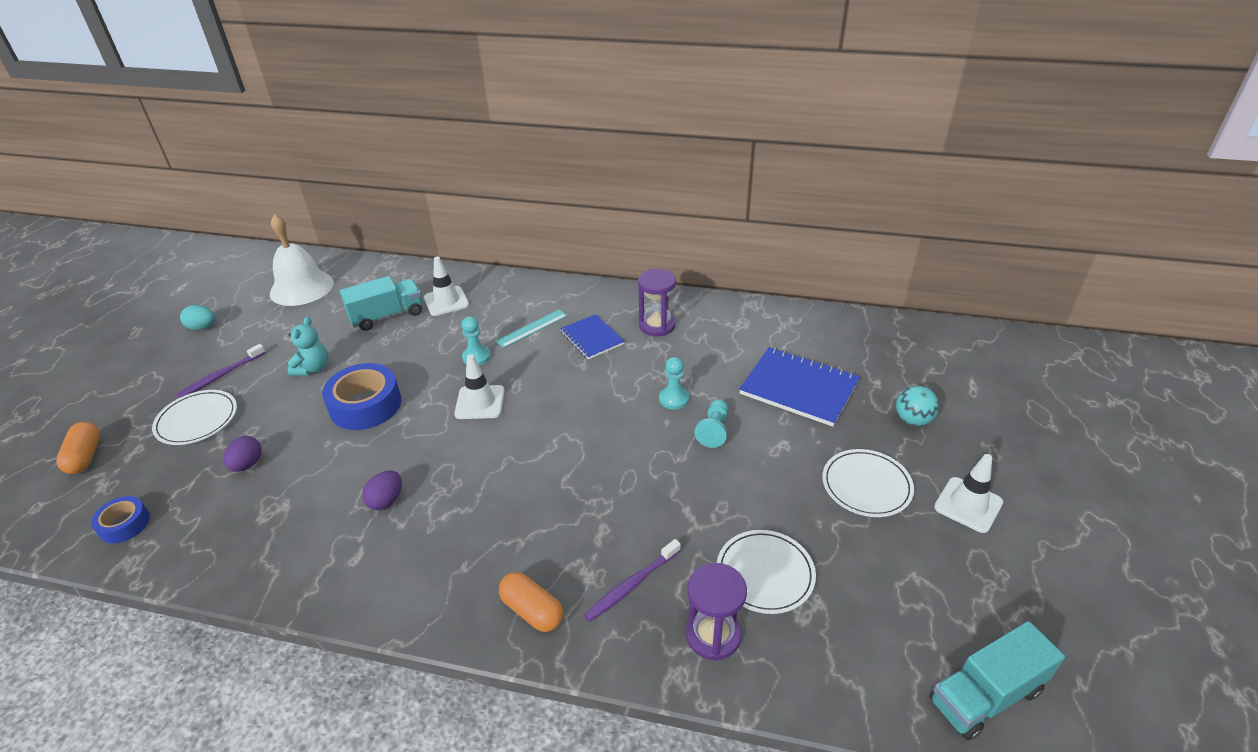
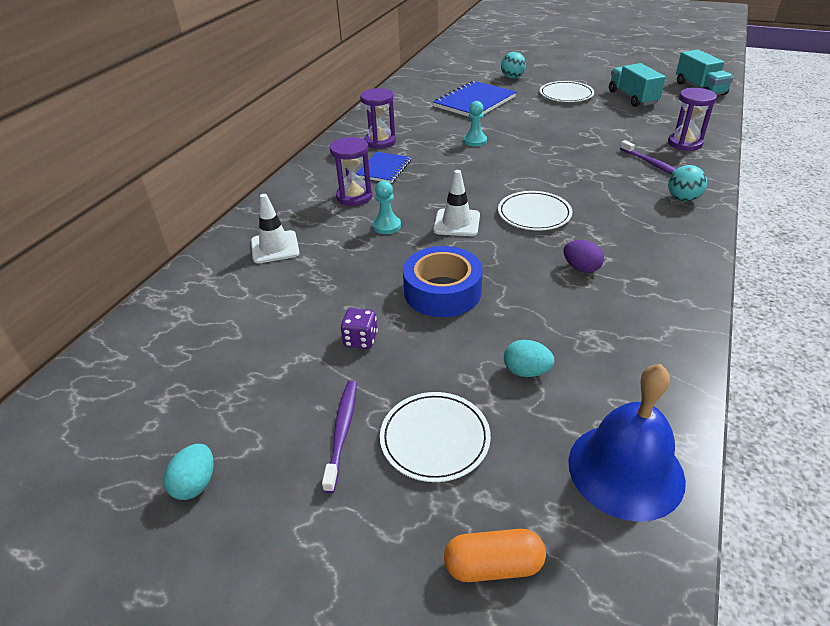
camera: 80 degrees left, 0 degrees up
blue tape [91,496,150,544] -> blue bell [568,364,686,522]
purple toothbrush [176,344,266,398] -> purple toothbrush turned 135 degrees counterclockwise [322,381,357,493]
purple egg [224,436,261,472] -> turquoise egg [504,340,554,377]
white bell [270,214,334,306] -> none
turquoise teddy bear [288,317,328,376] -> purple dice [341,308,378,349]
turquoise truck [339,276,422,331] -> turquoise truck moved to [609,63,666,107]
turquoise ruler [495,310,567,348] -> purple hourglass [330,137,373,206]
orange capsule [499,572,563,632] -> turquoise ball [668,165,707,202]
blue notebook [560,314,625,359] -> blue notebook turned 45 degrees counterclockwise [356,152,411,183]
turquoise pawn [694,400,728,448] -> none
white plate [717,530,816,614] -> white plate moved to [498,191,572,231]
white traffic cone [934,454,1003,533] -> none

